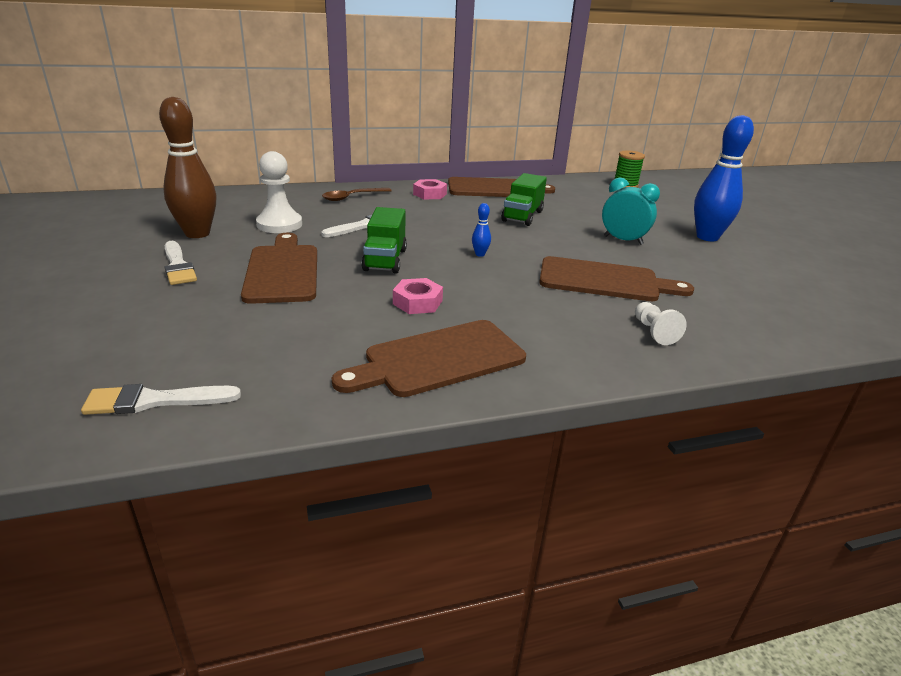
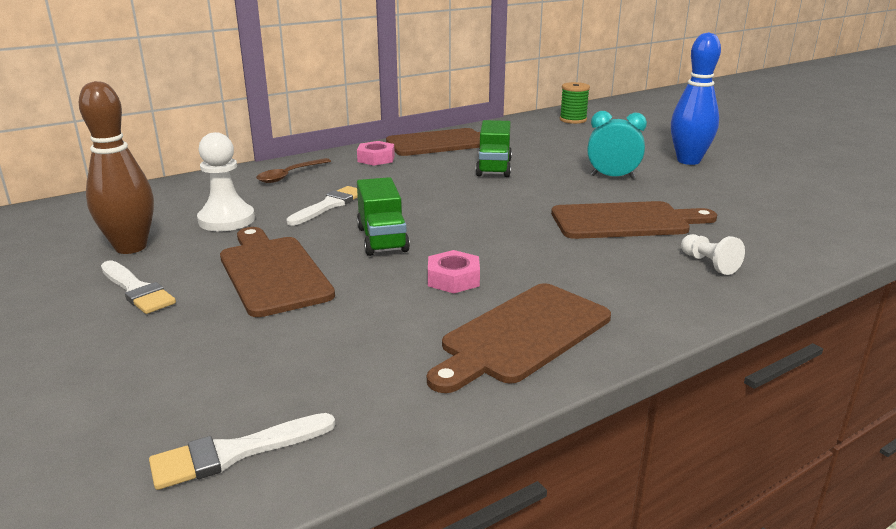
camera: 15 degrees left, 5 degrees down
blue bowling pin [472,203,491,257] -> none

